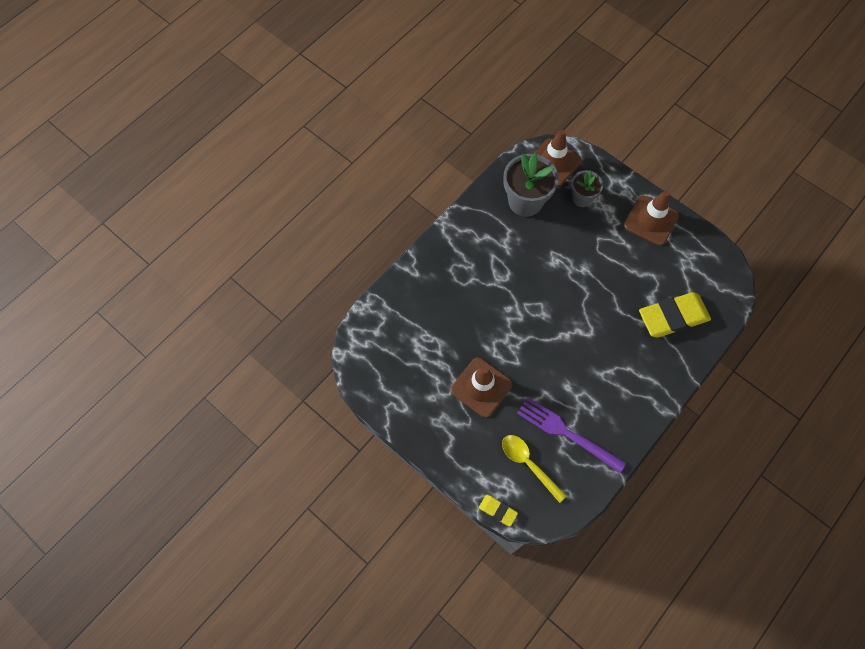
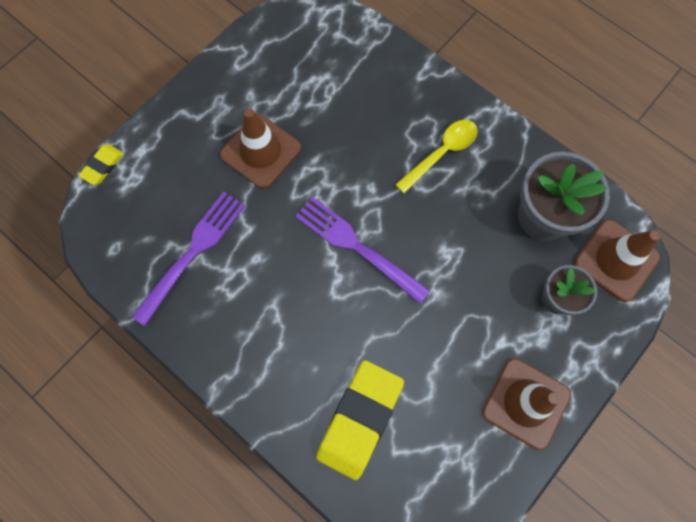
camera: 90 degrees right, 5 degrees up
yellow spoon [502,435,567,503] -> yellow spoon moved to [395,120,478,193]
yellow eraser [639,292,711,338] -> yellow eraser turned 45 degrees clockwise [316,360,404,480]
none -> purple fork [295,197,430,304]

